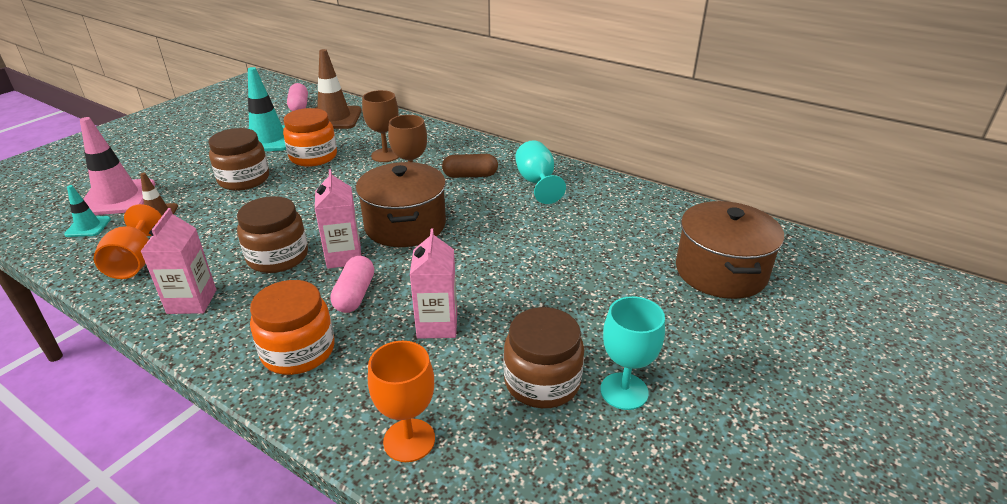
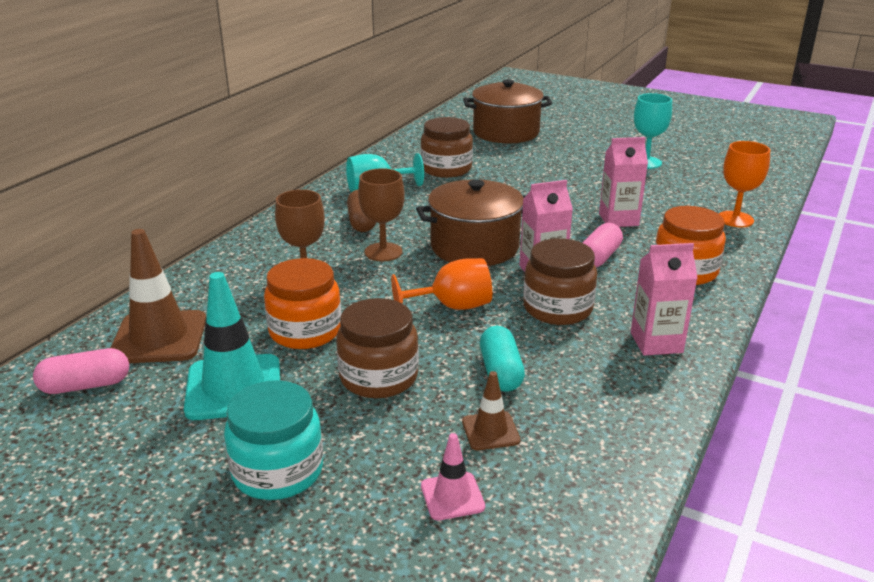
camera: 95 degrees left, 5 degrees down
turquoise traffic cone [64,185,111,237] -> none
pink traffic cone [80,117,155,215] -> pink traffic cone [421,433,485,521], size x0.52
orange goblet [94,204,162,279] -> orange goblet moved to [391,258,492,310]
pink capsule [330,256,374,313] -> pink capsule turned 60 degrees counterclockwise [583,223,623,267]
brown jar [504,307,584,408] -> brown jar moved to [421,117,473,178]
none -> turquoise jar [224,380,323,500]
none -> turquoise capsule [480,326,525,392]

